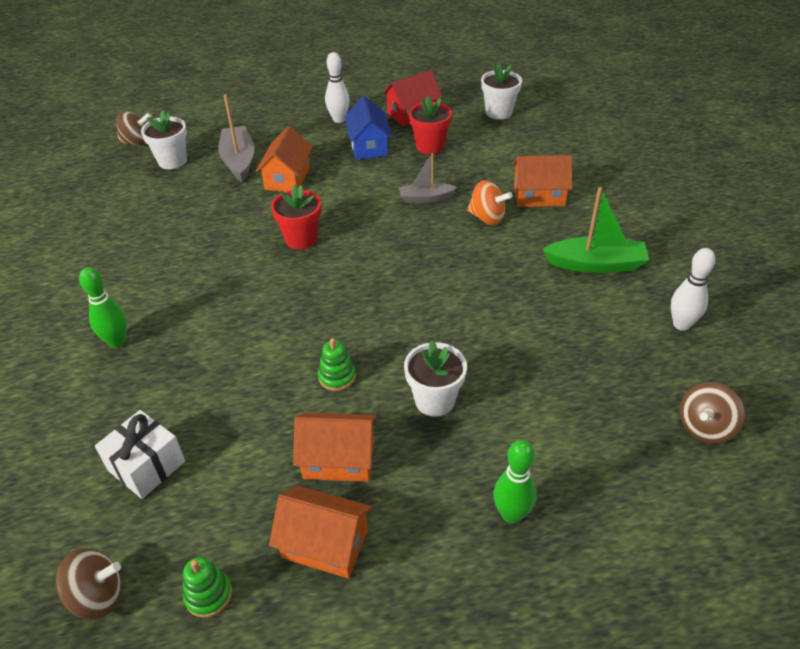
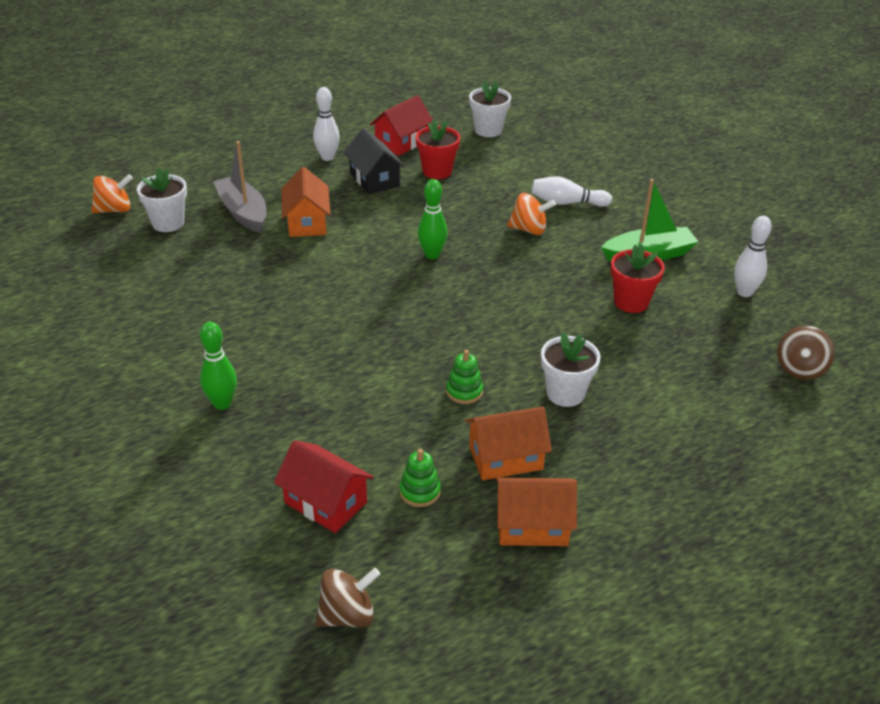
camera: 20 degrees left, 5 degrees down
white gift [95,410,185,499] -> red house [274,440,374,533]
brown spinning top [116,111,151,146] -> orange spinning top [92,174,133,213]
green stacking toy [183,557,232,618] -> green stacking toy moved to [400,449,441,507]
red flower pot [271,184,321,249] -> red flower pot moved to [611,244,665,313]
blue house [344,96,392,160] -> black house [344,128,405,194]
grey boat [399,153,457,203] -> none
green bowling pin [493,440,537,524] -> green bowling pin moved to [418,179,448,259]
orange house [513,155,572,207] -> white bowling pin [532,176,612,207]

